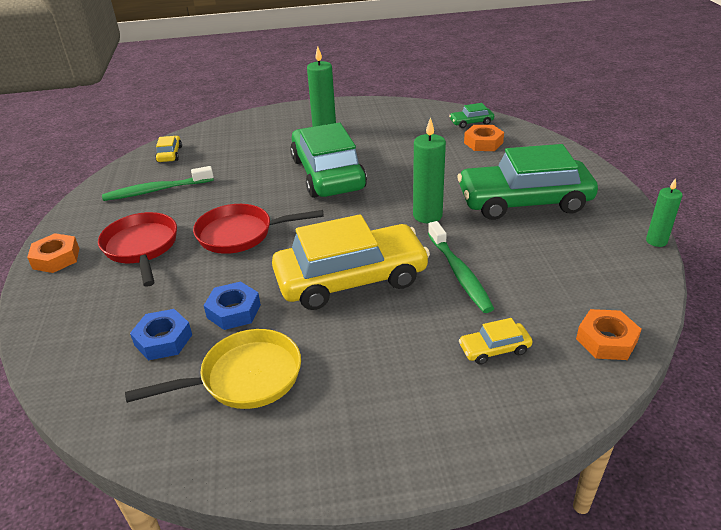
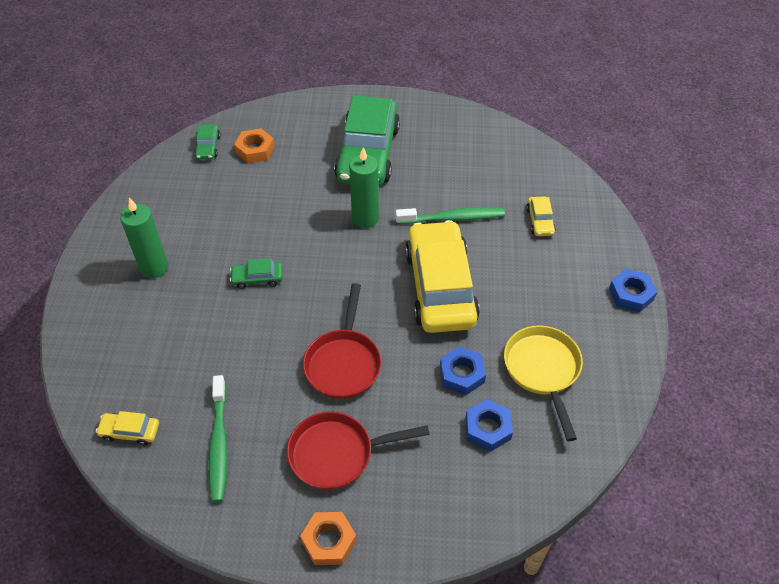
camera: 80 degrees left, 15 degrees up
green car [290,122,367,198] -> green car [230,258,283,289], size x0.41
orange nut [576,309,641,360] -> none
green candle [646,178,682,247] -> none
none -> blue nut [609,269,657,312]

